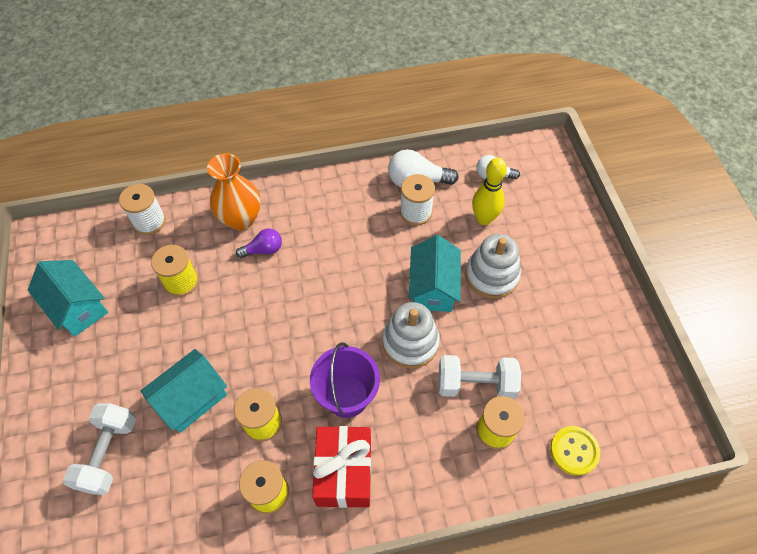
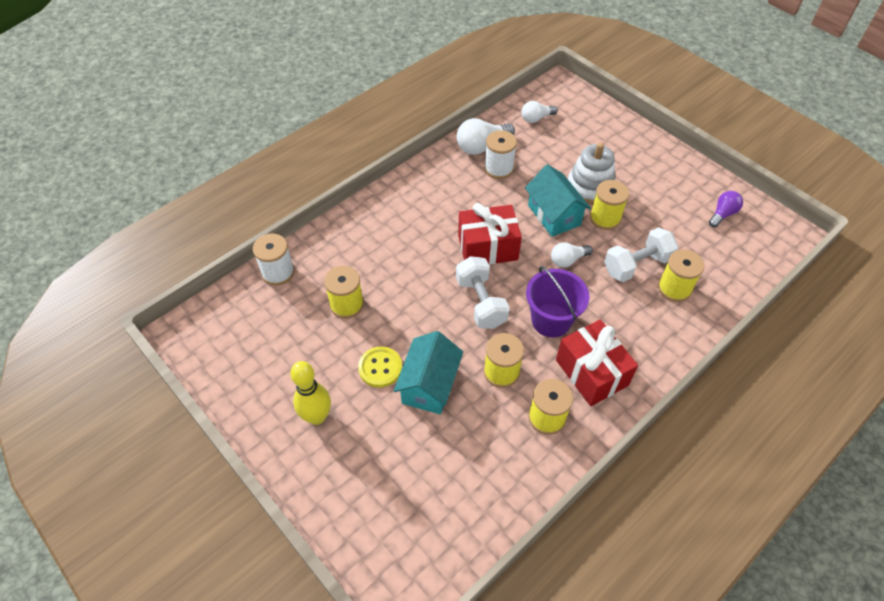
camera: 30 degrees left, 5 degrees down
turquoise house [28,260,108,337] -> none
white dumbbell [63,403,136,495] -> white dumbbell moved to [456,256,510,329]
orange vase [207,153,261,230] -> none
purple light bulb [236,228,282,258] -> purple light bulb moved to [709,191,743,227]
white stacking toy [382,302,440,368] -> white light bulb [551,242,593,268]
yellow bowling pin [472,158,507,225] -> yellow bowling pin moved to [290,361,331,425]
yellow button [550,426,600,476] -> yellow button moved to [358,346,402,388]
none -> red gift [458,203,522,265]
none -> yellow spool [590,180,629,230]

